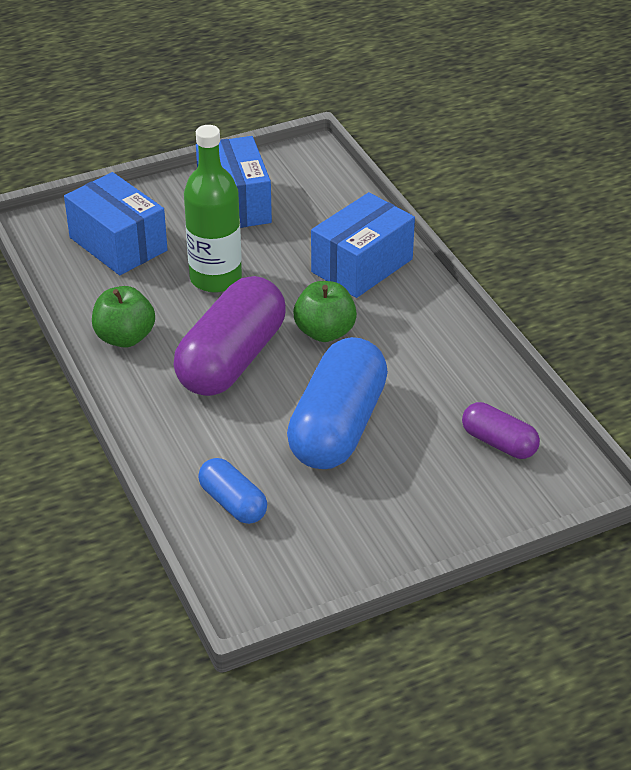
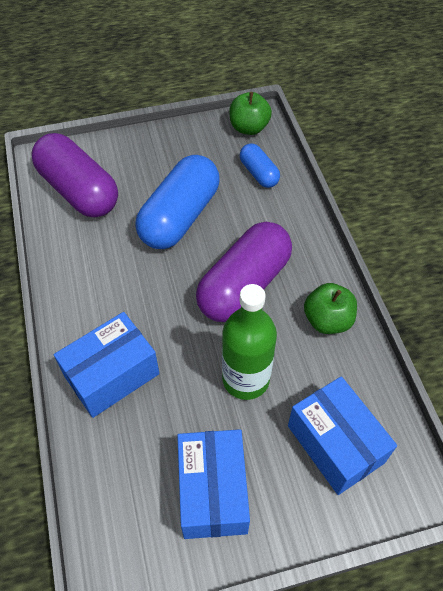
camera: 170 degrees left, 15 degrees up
green apple [293,281,357,342] -> green apple moved to [229,92,272,135]
purple capsule [462,402,540,459] -> purple capsule [31,133,118,218], size x1.96

